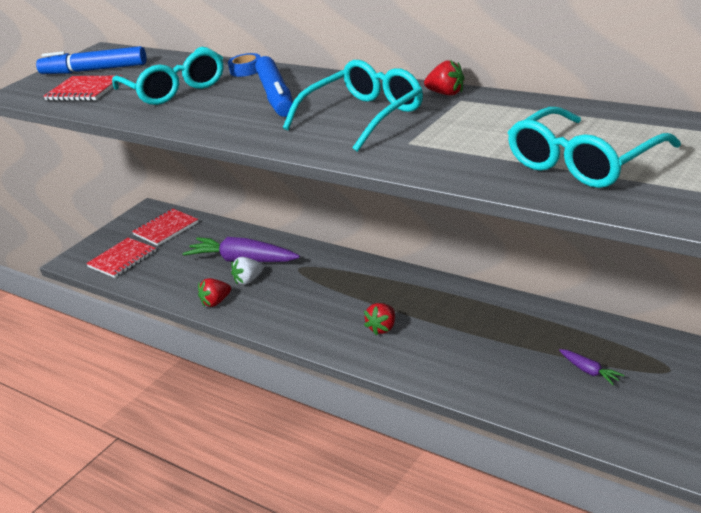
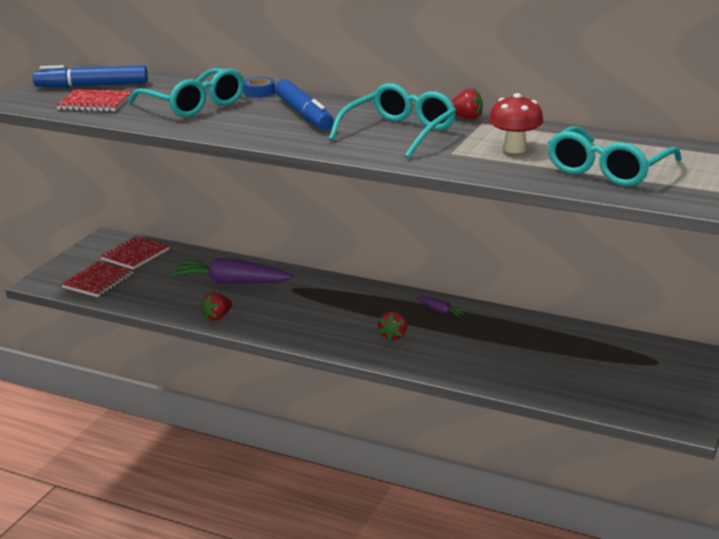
camera: 15 degrees left, 5 degrees down
white strawberry [231,257,264,285] -> none
purple carrot [559,349,624,385] -> purple carrot moved to [417,296,469,317]
none -> red mushroom [489,93,544,153]

